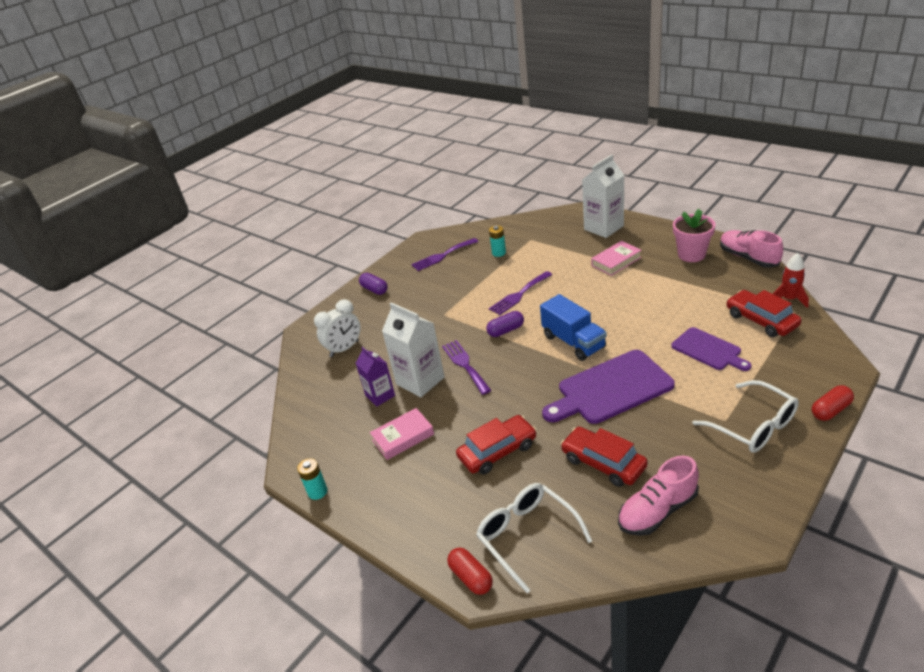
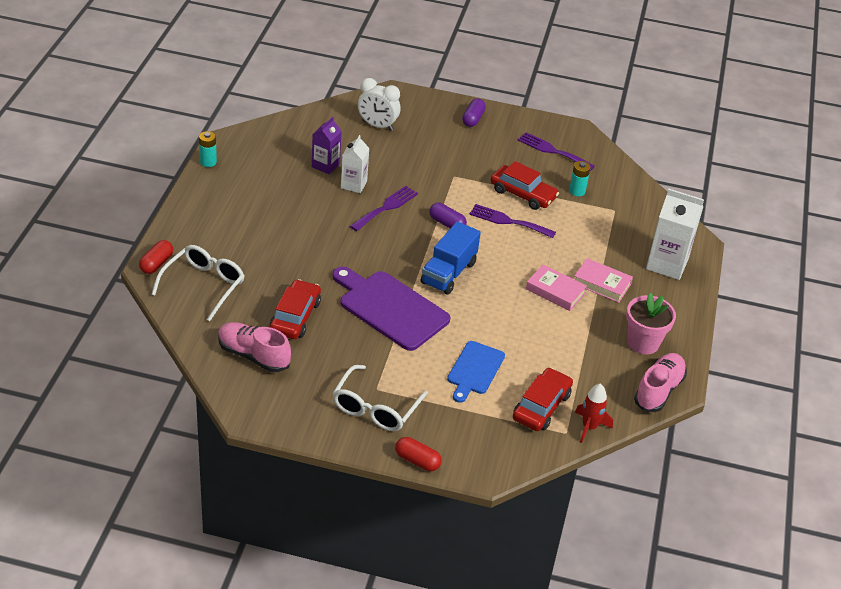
camera: 55 degrees right, 5 degrees up
pink book [370,408,434,460] -> pink book moved to [526,265,587,311]
white carton [382,302,445,397] -> white carton [341,135,369,193], size x0.63
red car [456,415,537,475] -> red car moved to [491,161,559,210]
purple cutting board [671,327,751,371] -> blue cutting board [447,341,505,403]

